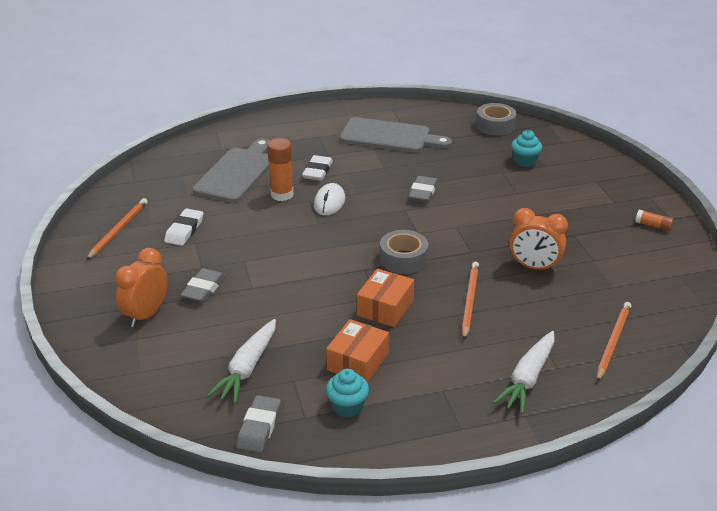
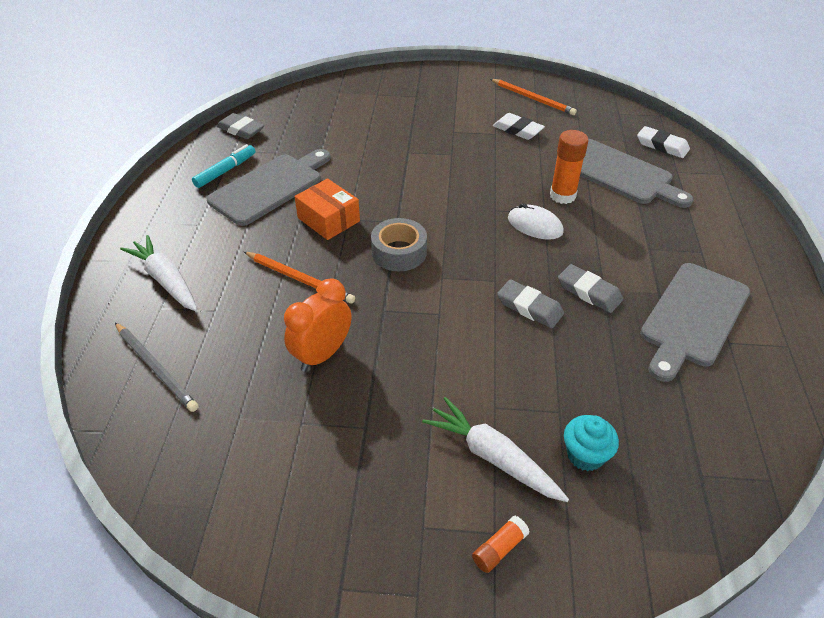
camera: 110 degrees right, 10 degrees up
orange clock [115,248,167,327] -> none
grey eraser [180,268,225,303] -> grey eraser moved to [558,264,623,313]
white carrot [207,319,276,404] -> white carrot moved to [422,397,569,502]
white eraser [302,155,333,181] -> white eraser moved to [637,126,690,158]
orange box [326,319,389,383] -> grey cutting board [207,149,331,226]
turquoise cupcake [326,369,369,417] -> turquoise marker [192,144,255,188]
grey tape [476,103,517,136] -> none
orange pencil [597,302,631,382] -> grey pencil [115,323,198,412]
orange glue stick [635,210,674,231] -> orange glue stick moved to [472,516,529,573]

